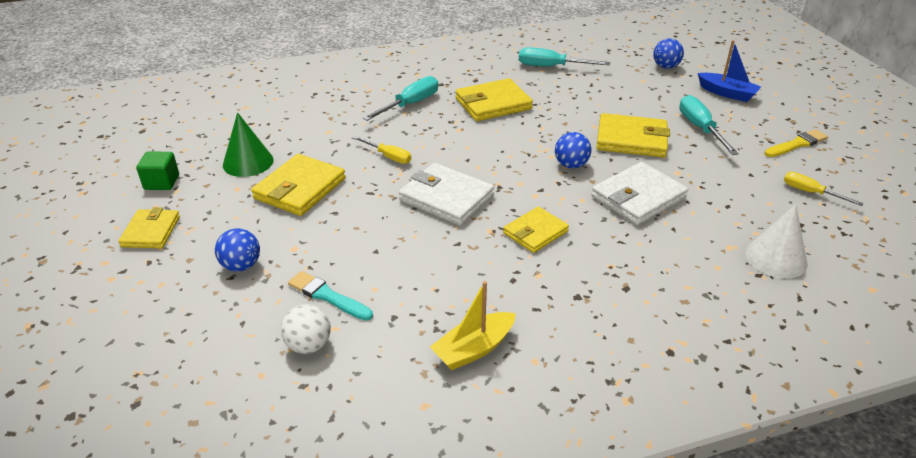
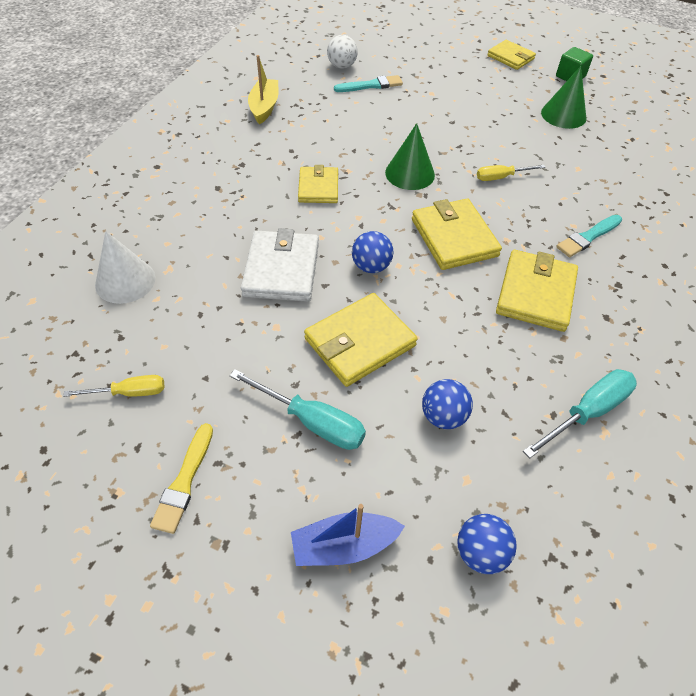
camera: 130 degrees right, 15 degrees up
blue ball [215,228,260,272] -> blue ball moved to [422,379,473,429]
yellow wallet [251,154,346,216] -> yellow wallet moved to [412,199,502,270]
turquoise screwdriver [363,76,438,121] -> turquoise brush [556,215,622,257]
white wallet [399,163,494,226] -> green cone [385,123,435,190]

